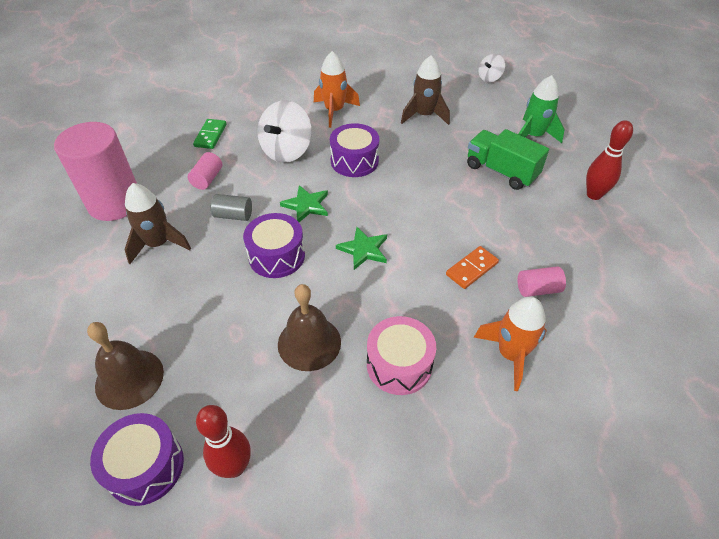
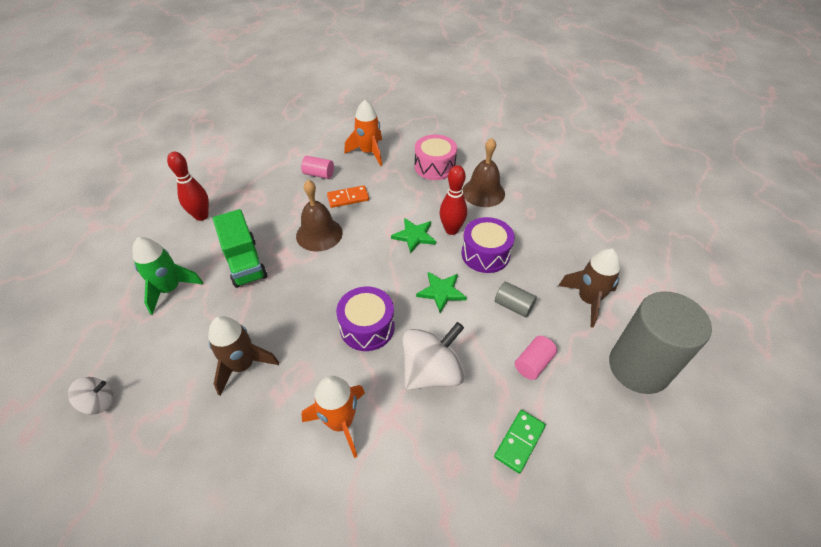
camera: 155 degrees left, 0 degrees up
pink cylinder [54,122,137,221] -> grey cylinder [609,291,712,394]
brown bell [87,322,164,410] -> brown bell moved to [296,180,343,252]
purple drum [90,413,184,506] -> none
red bowling pin [196,405,251,478] -> red bowling pin moved to [439,165,467,235]

